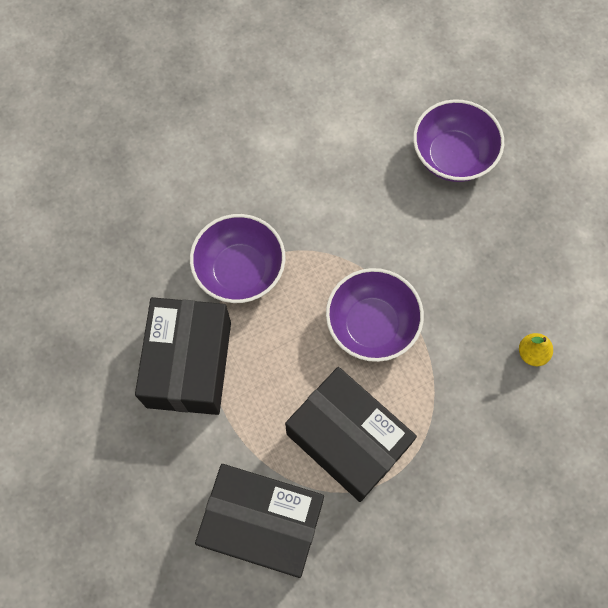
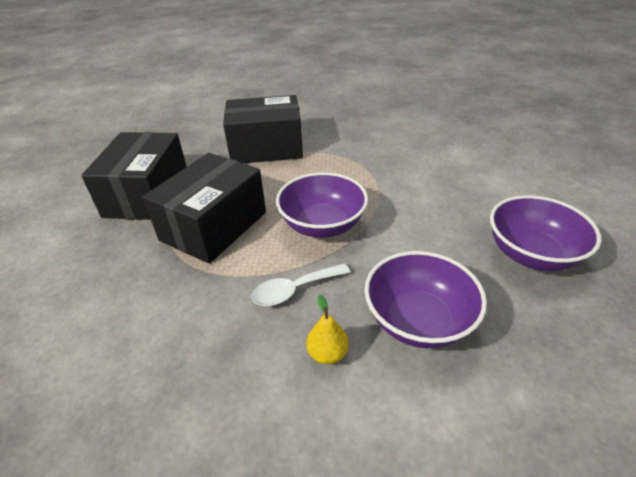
camera: 80 degrees right, 30 degrees down
purple bowl [190,214,285,303] -> purple bowl moved to [364,251,487,348]
none -> white spoon [251,263,350,306]

